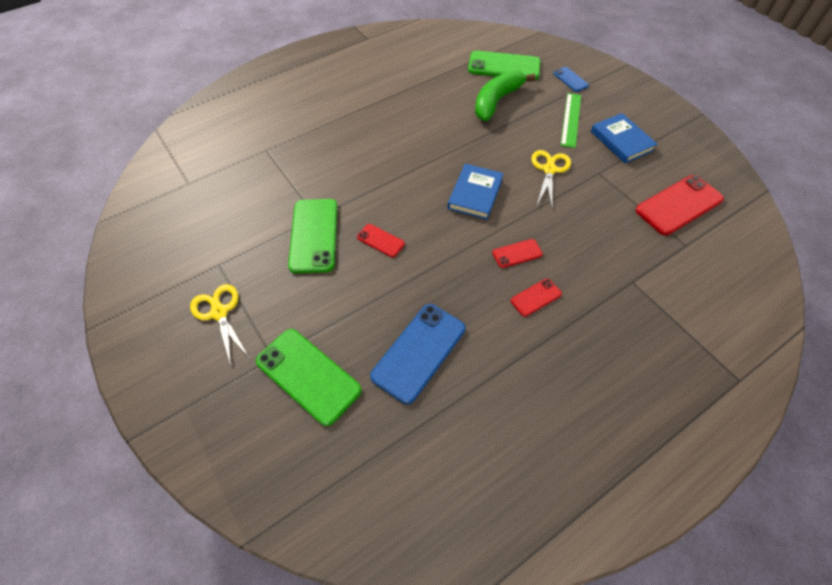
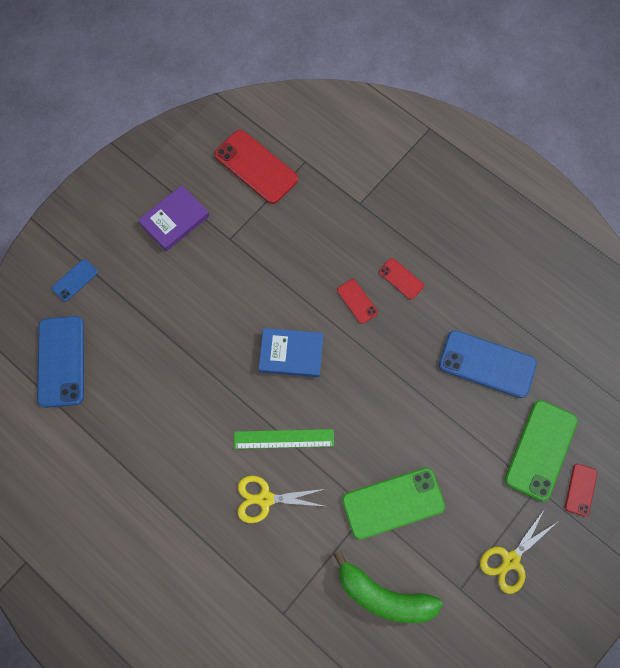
camera: 105 degrees left, 15 degrees up
red phone [357,224,405,257] -> red phone moved to [565,464,597,517]
green phone [468,51,540,80] -> blue phone [37,316,84,408]
green banana [475,70,535,121] -> green banana moved to [333,550,443,623]
yellow scissors [531,150,571,206] -> yellow scissors moved to [238,476,325,523]
green ruler [561,93,581,148] -> green ruler moved to [234,429,334,449]
blue book [591,113,658,163] -> purple book [138,185,210,251]

